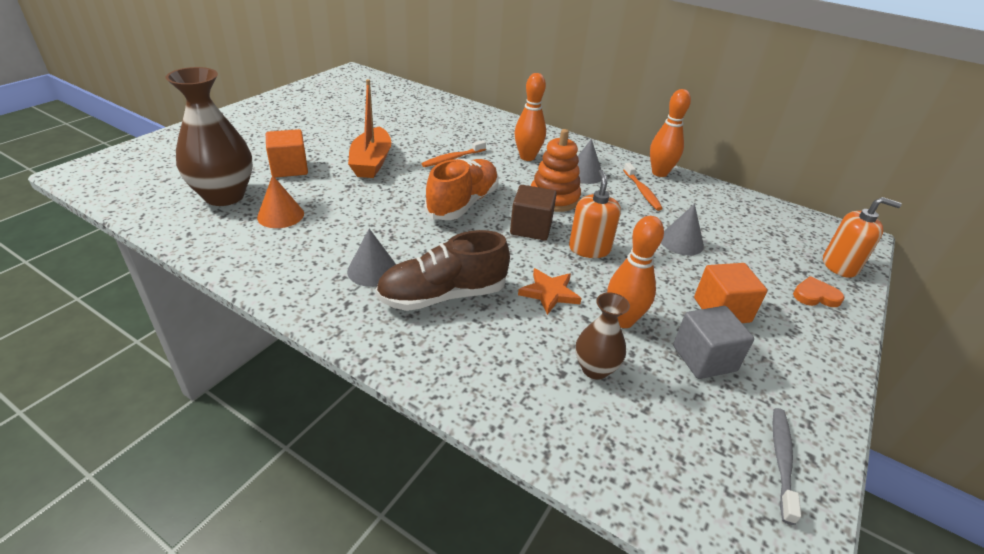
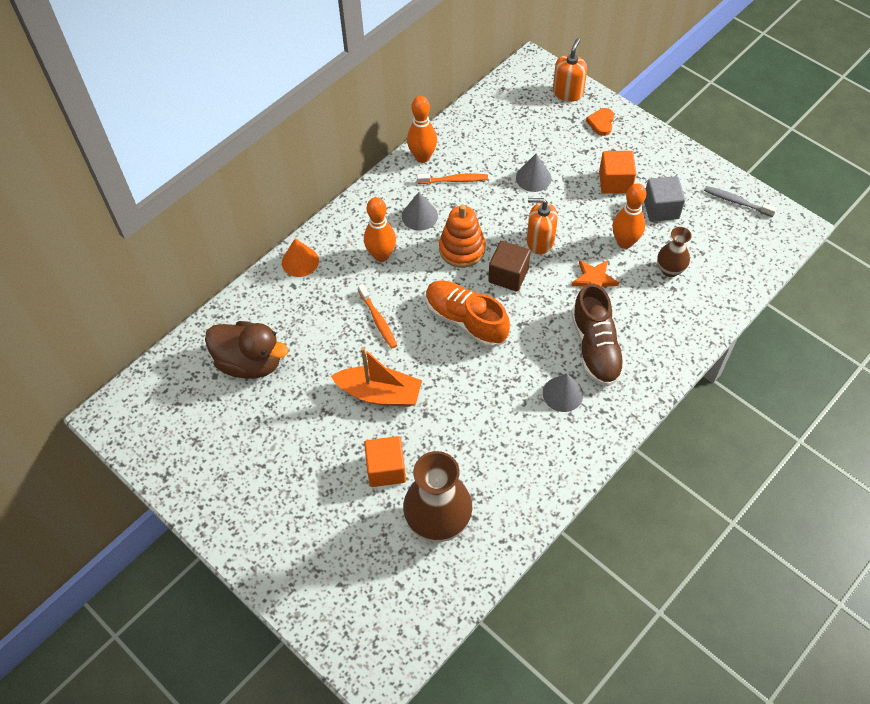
camera: 75 degrees left, 20 degrees up
orange cone [257,175,304,228] -> orange cone moved to [282,239,319,277]
none -> brown duck [205,321,288,378]

